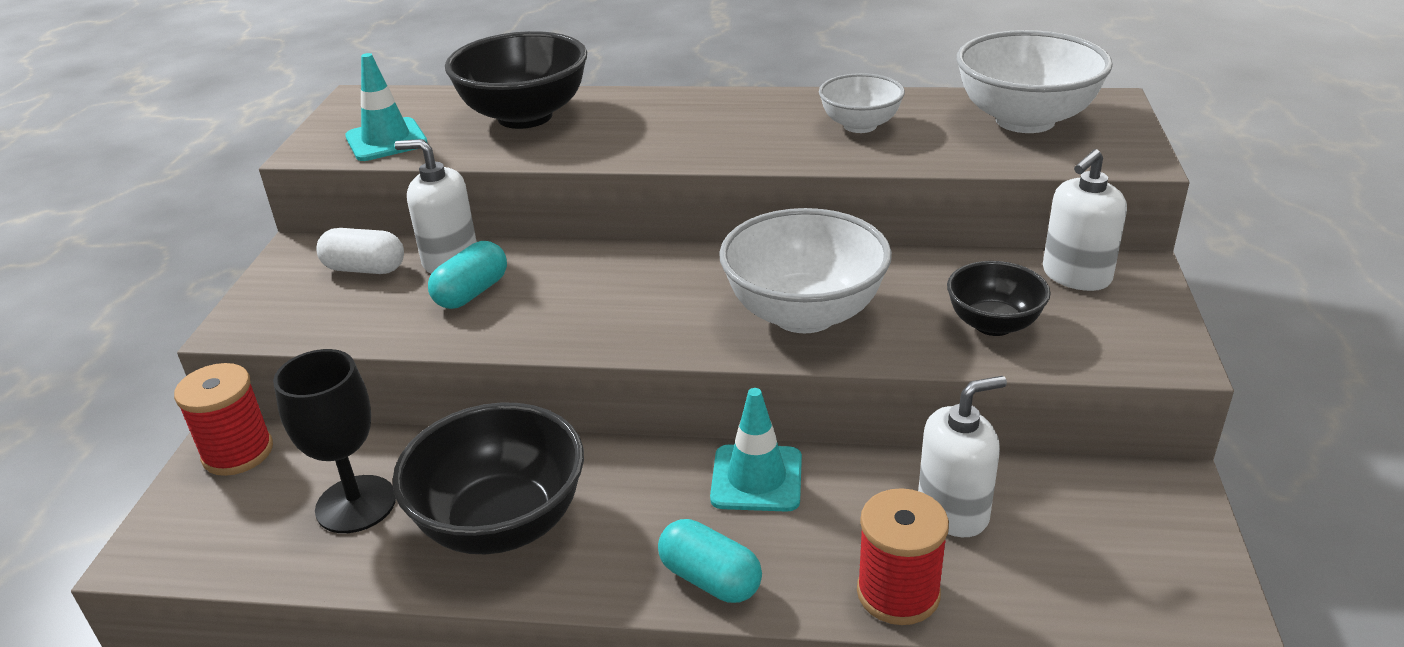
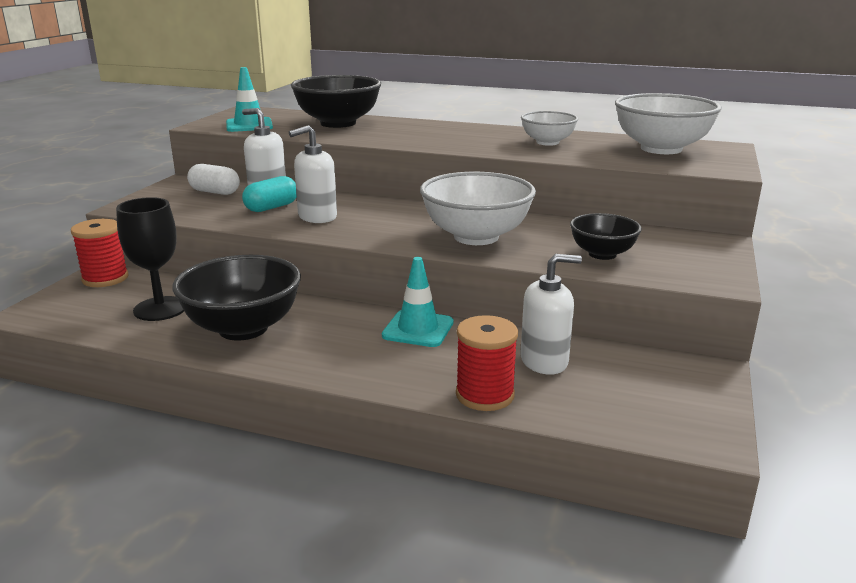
camera: 10 degrees right, 10 degrees down
turquoise capsule [658,519,762,603] -> none
white soap dispenser [1043,149,1127,291] -> white soap dispenser moved to [289,125,337,223]

